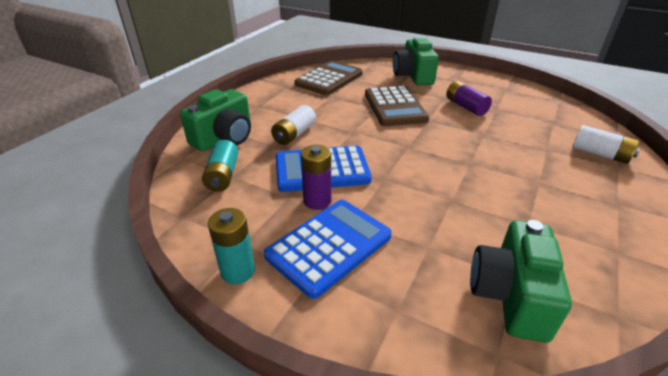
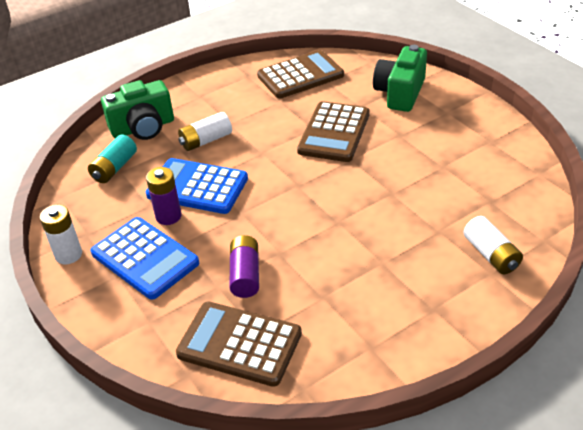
camera: 30 degrees right, 5 degrees up
turquoise battery [208,208,255,284] -> white battery [40,205,82,264]
blue calculator [264,200,392,299] -> blue calculator turned 60 degrees clockwise [91,217,199,300]
purple battery [446,81,492,116] -> purple battery moved to [229,235,259,298]
green camera [470,220,572,343] -> brown calculator [176,301,302,387]

